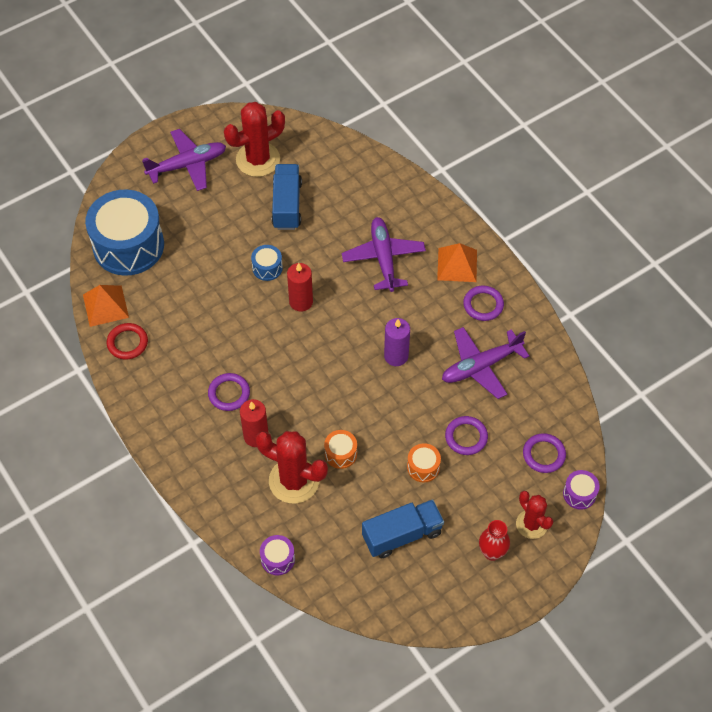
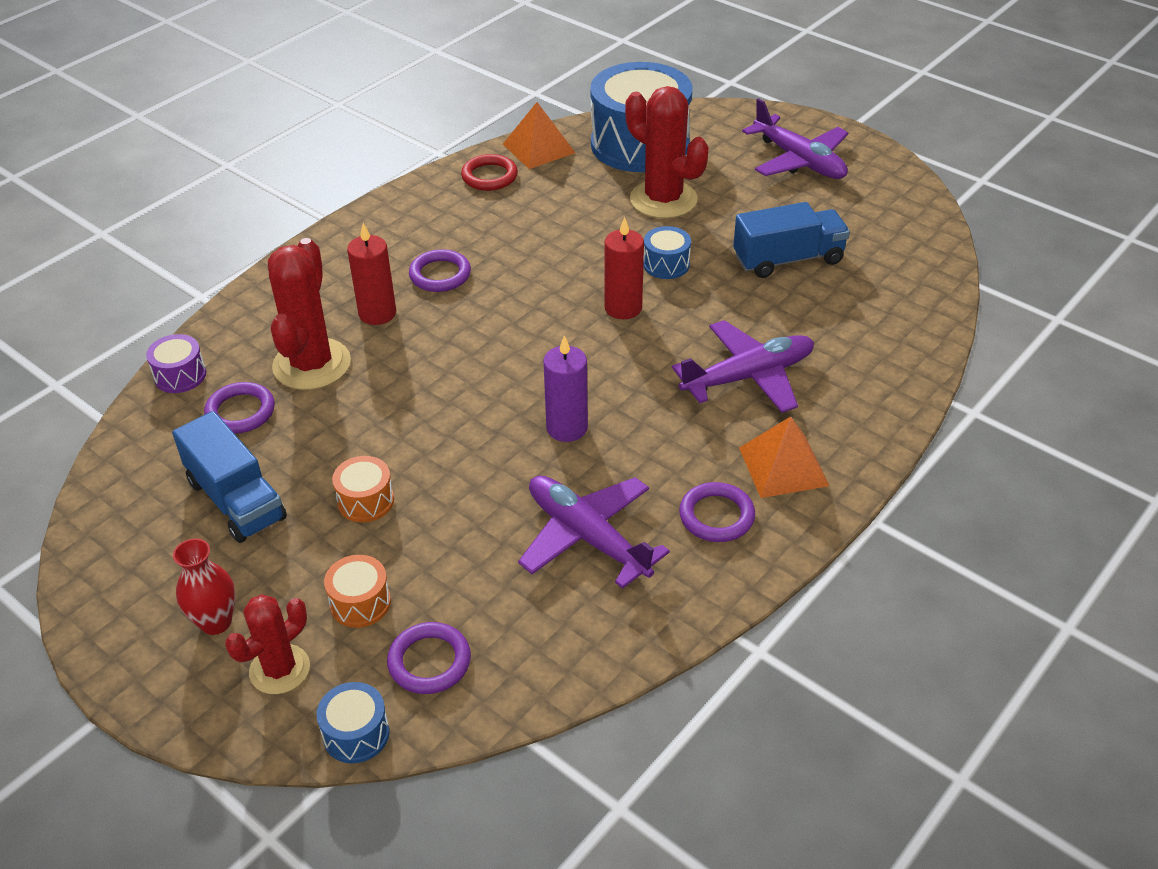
camera: 75 degrees right, 15 degrees down
red cactus [224,102,285,177] -> red cactus moved to [625,86,709,219]
orange drum [324,430,357,469] -> orange drum moved to [324,555,391,628]
purple ring [445,416,488,455] -> purple ring moved to [204,382,275,434]
purple drum [563,470,600,510] -> blue drum [316,682,390,763]

